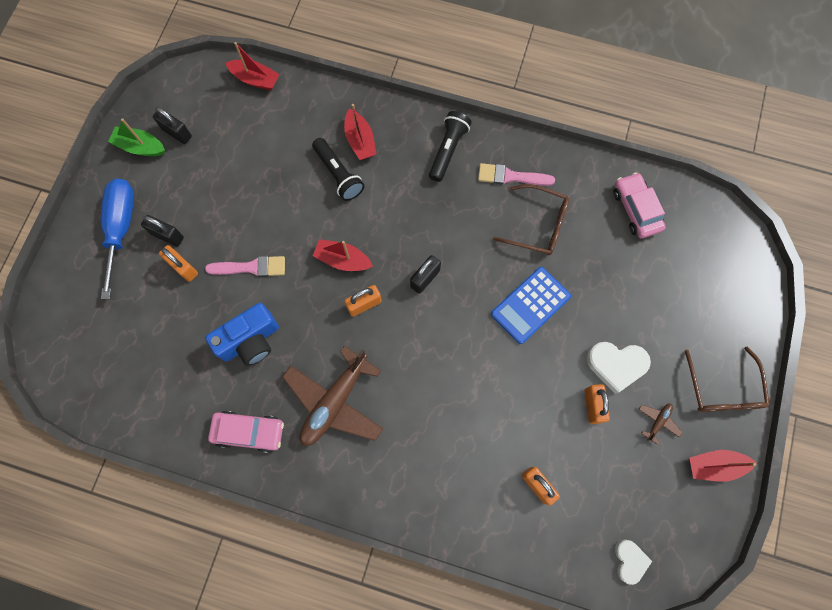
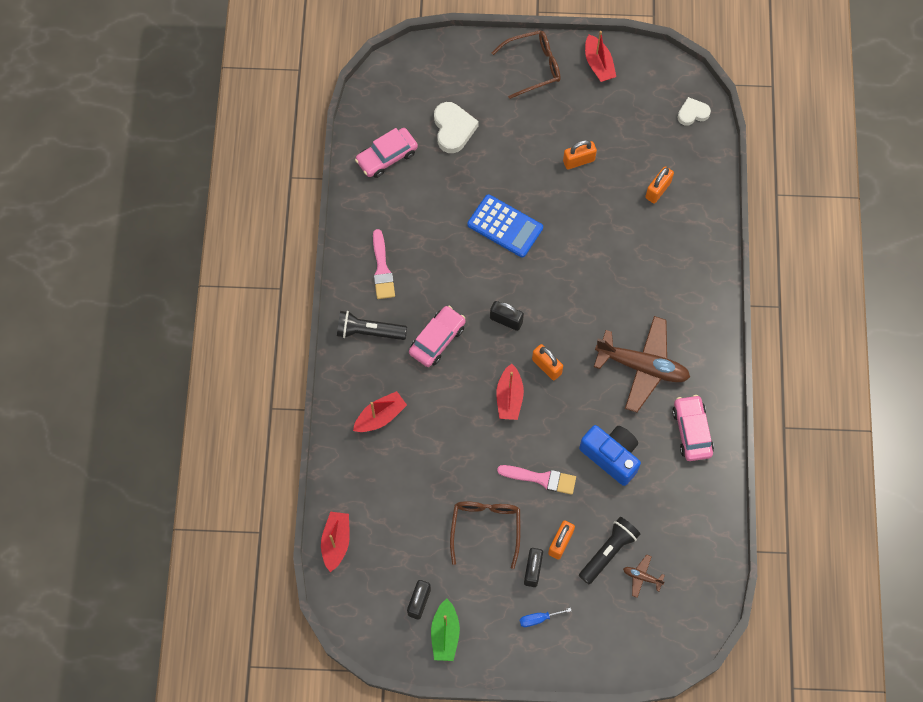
camera: 105 degrees left, 5 degrees down
blue screwdriver [100,178,134,299] -> blue screwdriver [520,608,572,627], size x0.42
pink brush [205,256,285,277] -> pink brush turned 120 degrees clockwise [497,465,576,495]
black flashlight [312,138,364,201] -> black flashlight moved to [579,517,640,584]
brown glasses [493,184,569,255] -> brown glasses moved to [450,501,520,569]
white heart [587,342,651,394] -> white heart moved to [434,102,479,153]
brown plane [639,404,683,445] -> brown plane moved to [623,555,665,598]
none -> pink car [409,306,466,367]

